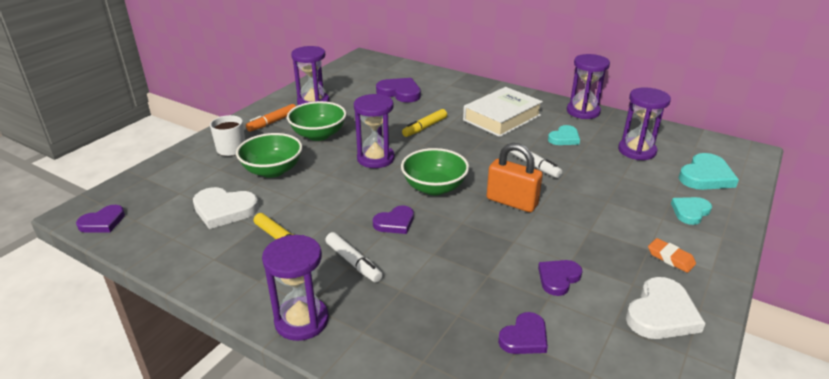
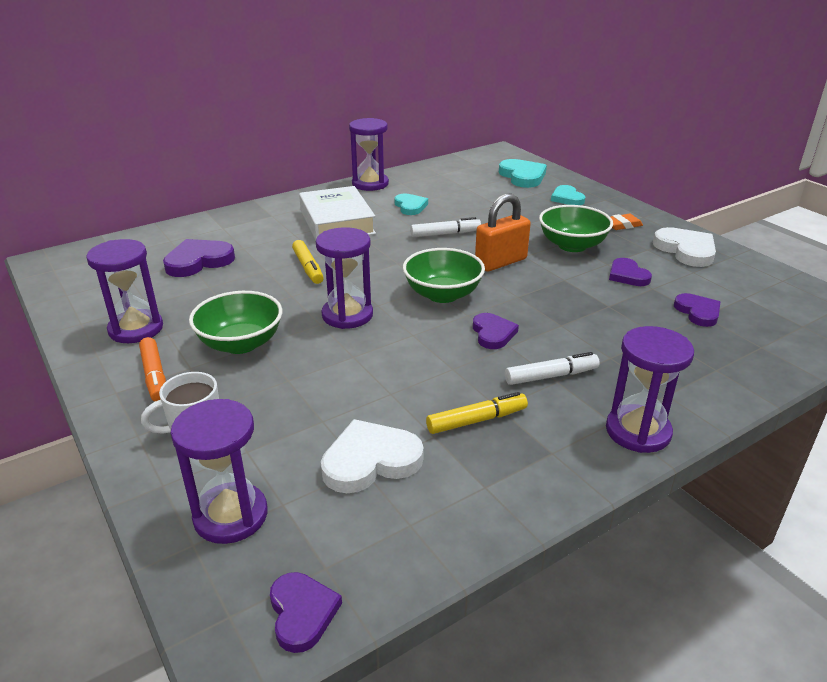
camera: 65 degrees left, 0 degrees up
white heart [193,187,259,229] -> white heart turned 150 degrees counterclockwise [321,419,424,493]
green bowl [236,133,302,178] -> green bowl moved to [539,205,613,252]
purple hourglass [618,87,671,160] -> purple hourglass moved to [171,399,268,544]

